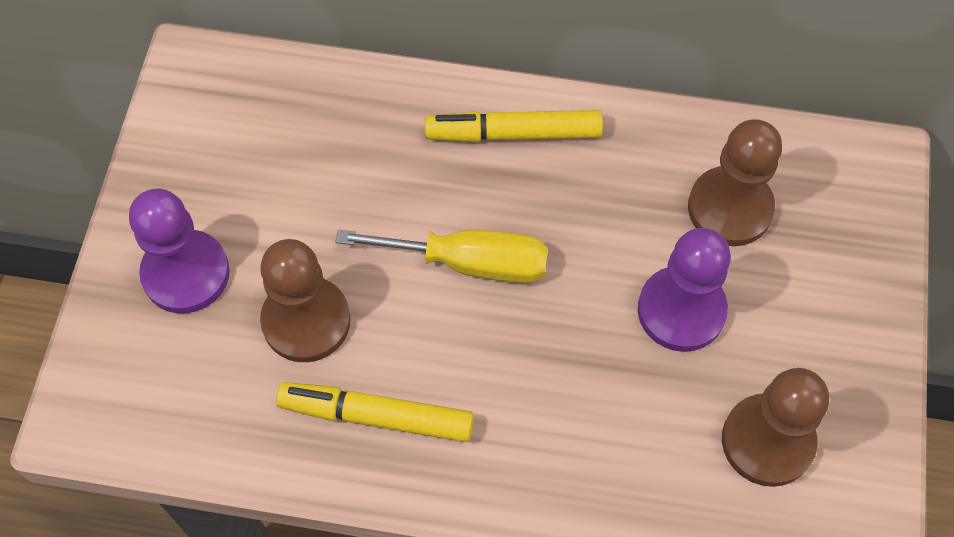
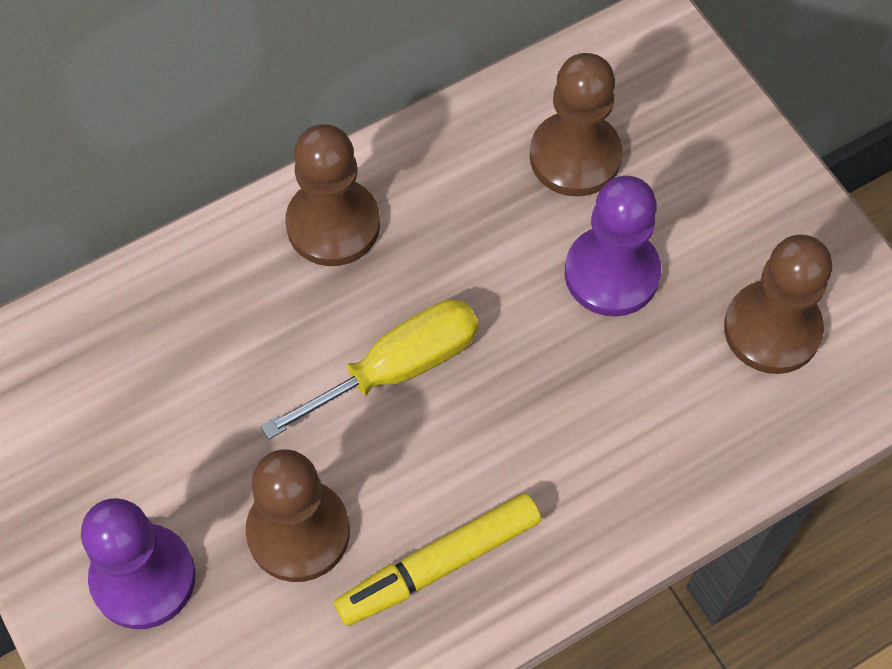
camera: 40 degrees left, 0 degrees up
yellow marker [424,110,603,142] -> brown pawn [286,124,380,266]

